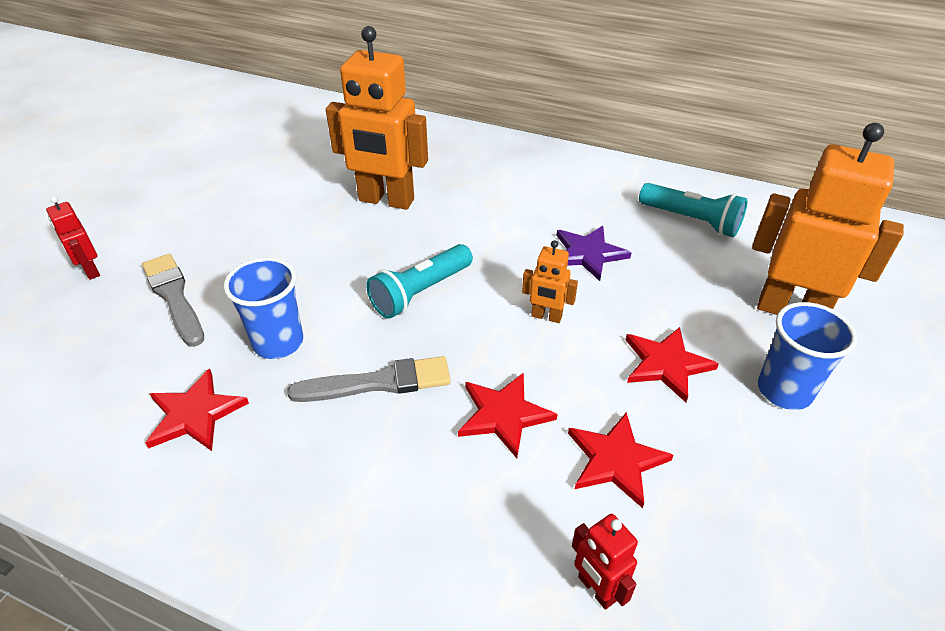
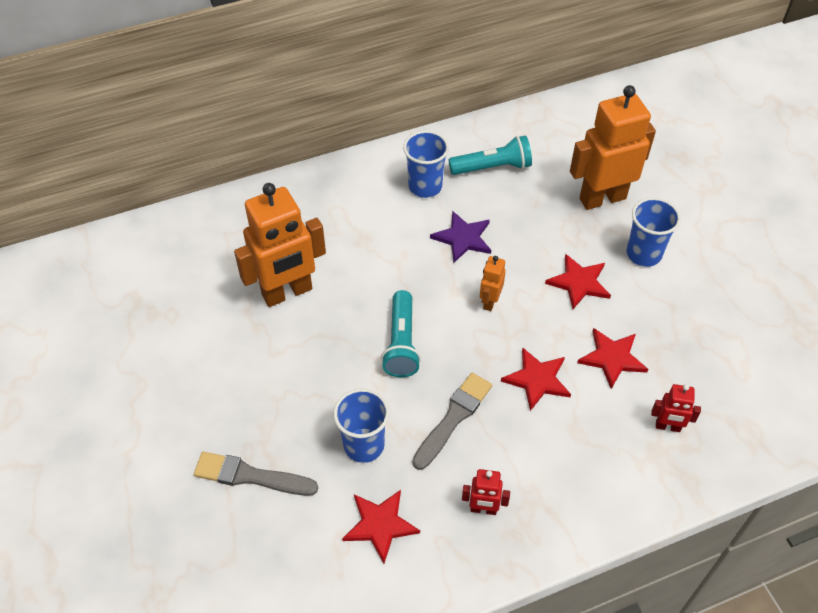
camera: 45 degrees left, 10 degrees up
red robot [46,196,100,280] -> red robot moved to [462,469,510,515]
orange robot [522,240,578,323] -> orange robot turned 135 degrees clockwise [480,256,506,311]
none -> blue cup [403,130,449,198]

